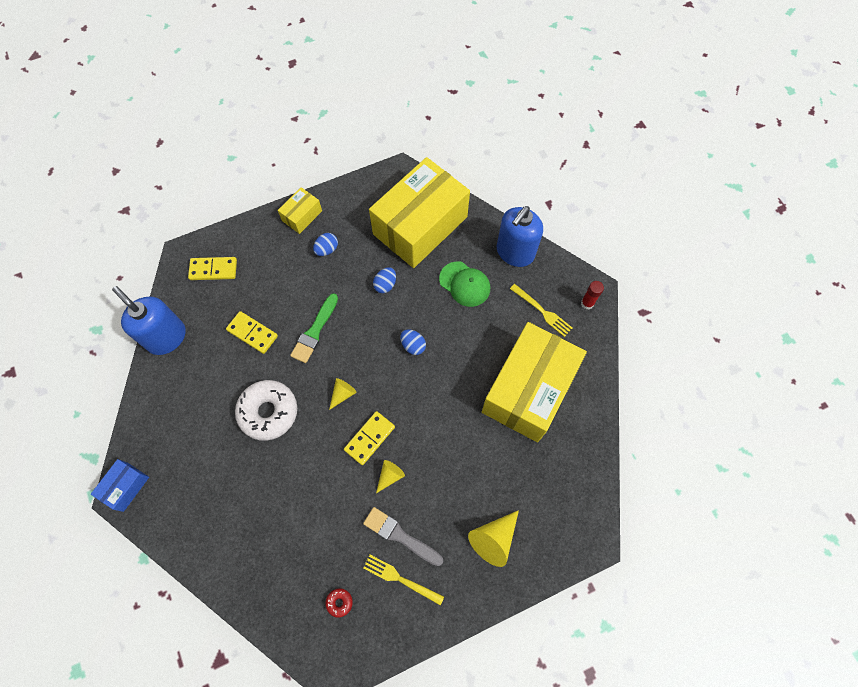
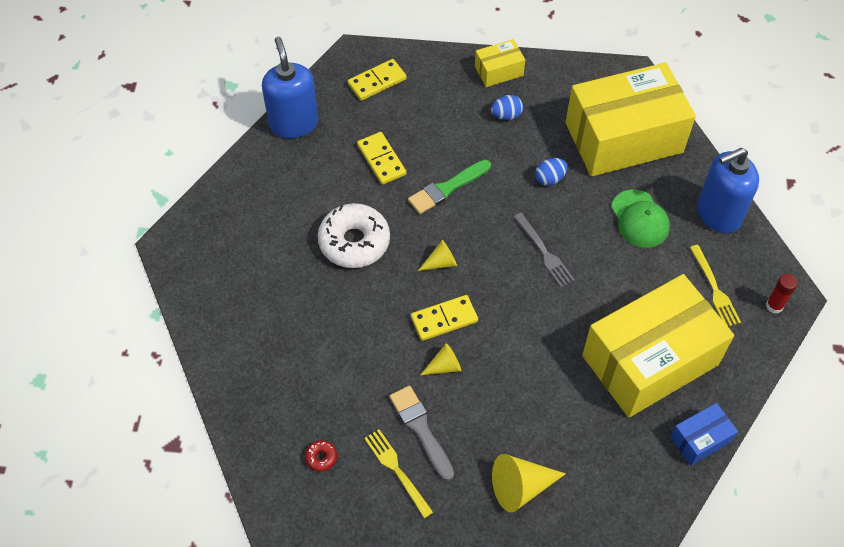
camera: 30 degrees right, 10 degrees down
blue box [91,459,149,512] -> blue box moved to [670,403,738,466]
yellow domino [188,257,237,280] -> yellow domino turned 60 degrees counterclockwise [348,59,407,101]
blue egg [401,329,426,355] -> grey fork [514,213,575,287]

